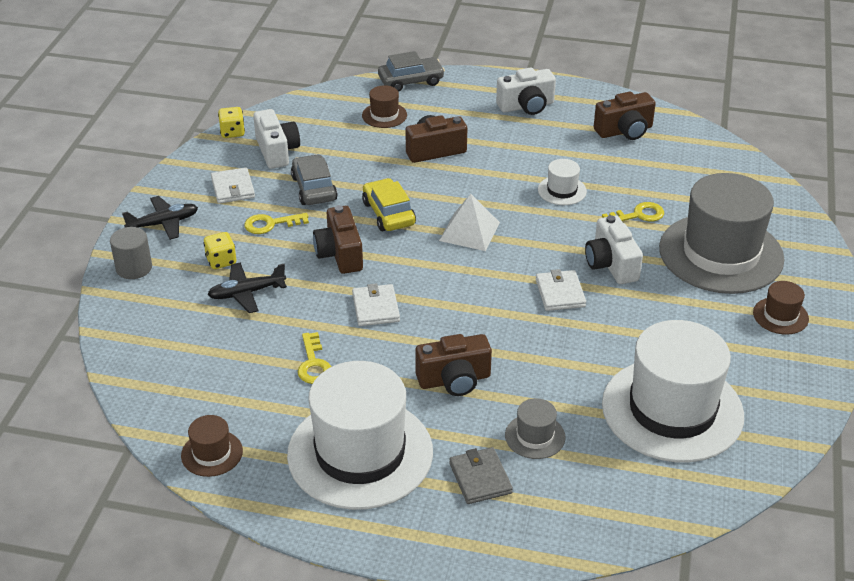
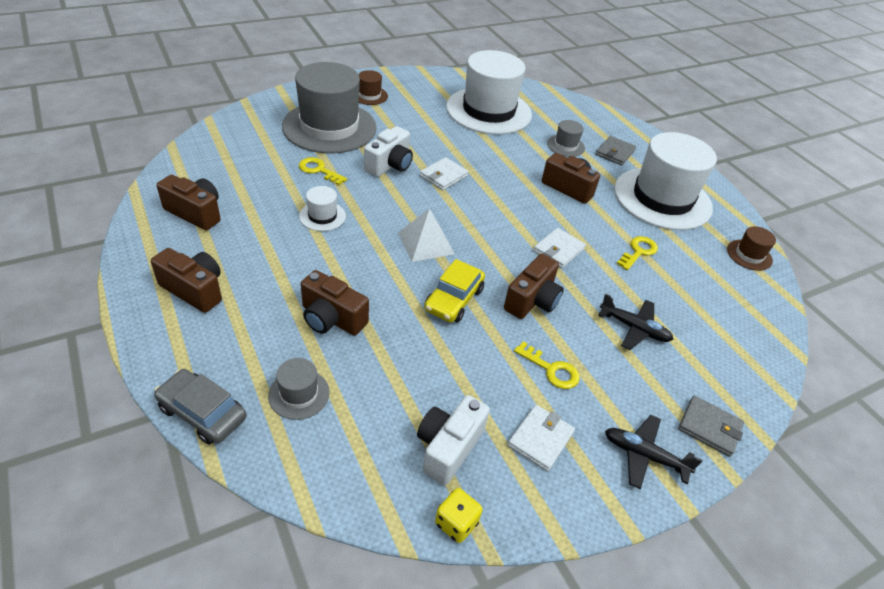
camera: 135 degrees left, 5 degrees up
grey cylinder [110,227,152,279] -> grey wallet [678,396,744,457]
yellow dice [203,232,236,269] -> none
grey car [291,154,338,205] -> none
brown hat [362,85,407,128] -> grey hat [268,358,330,420]
white camera [496,68,556,115] -> brown camera [151,248,222,313]

